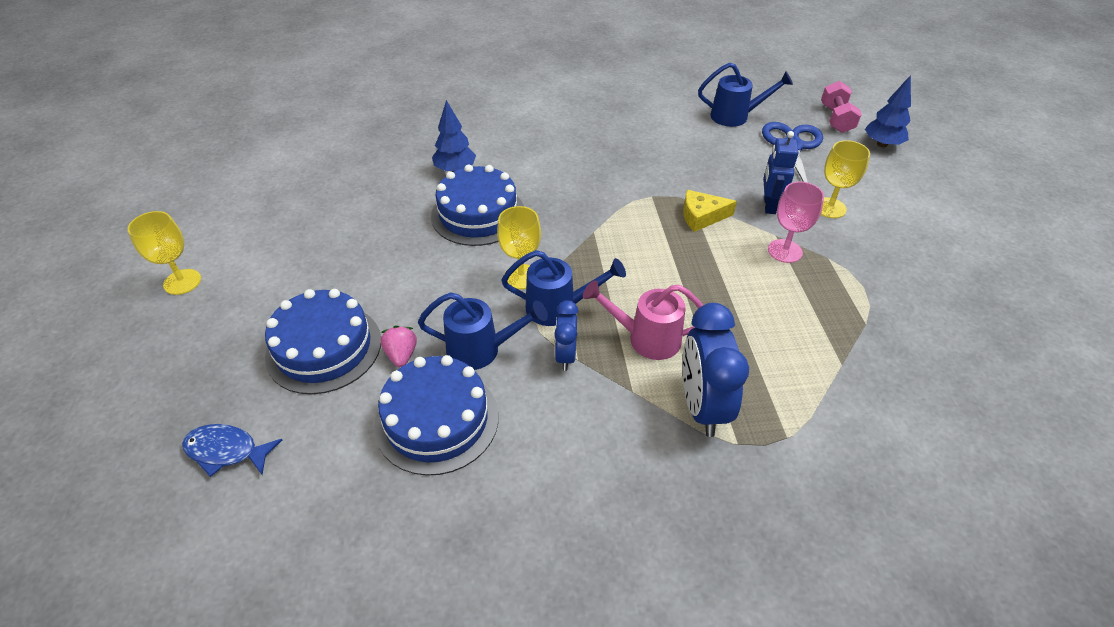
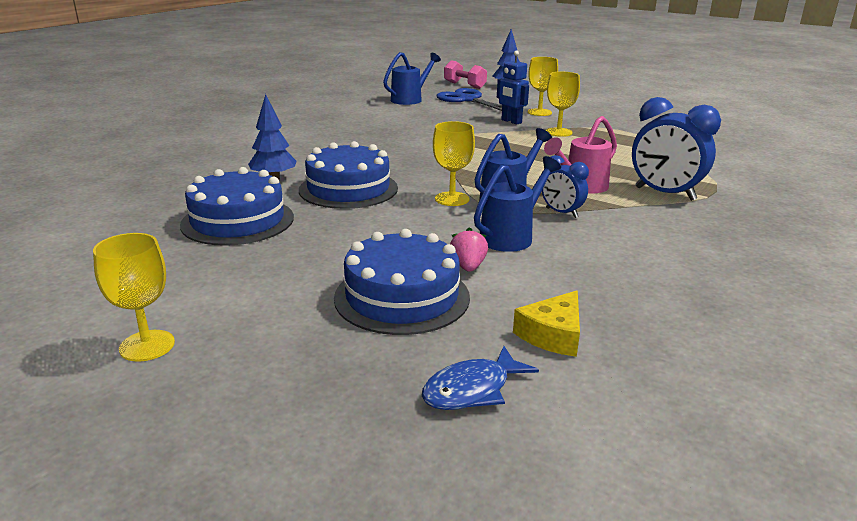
camera: 50 degrees left, 20 degrees down
blue cake [374,355,498,476] -> blue cake moved to [180,167,294,246]
pink strawberry [381,325,417,367] -> pink strawberry turned 60 degrees clockwise [450,227,488,272]
yellow cheese [683,190,737,232] -> yellow cheese moved to [513,290,580,357]
pink goblet [768,182,824,263] -> yellow goblet [546,72,580,137]

